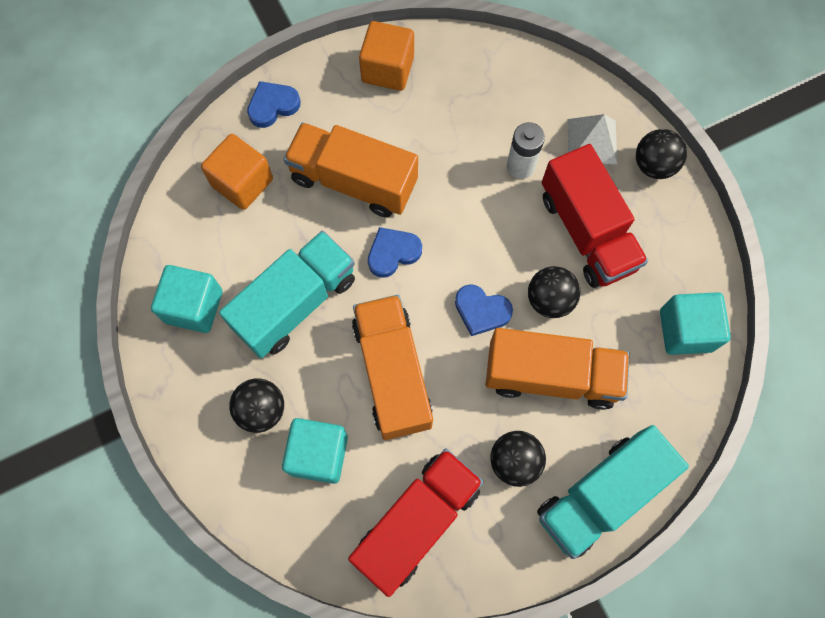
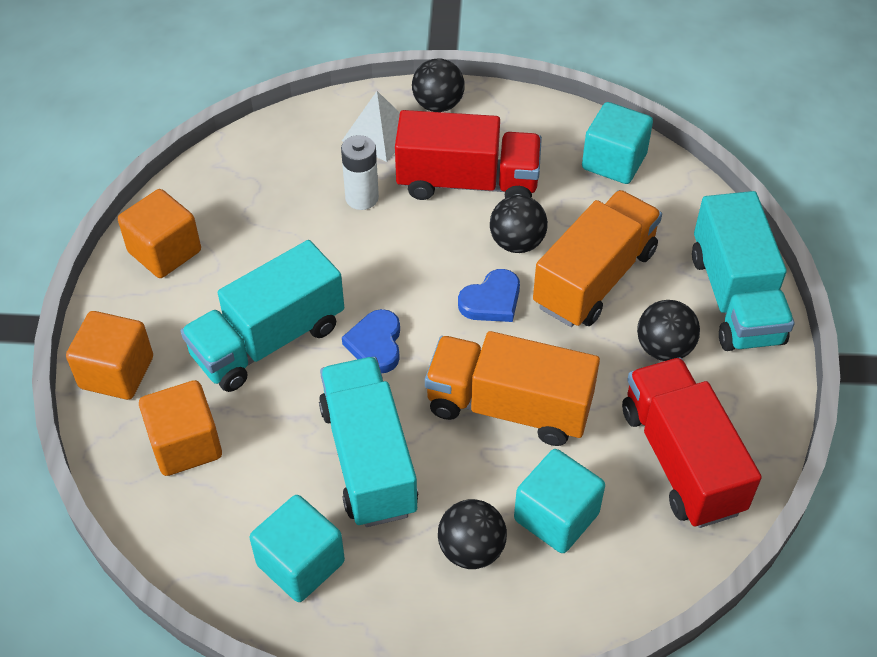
camera: 60 degrees left, 20 degrees down
blue heart [247,81,301,128] -> orange cube [66,311,153,400]
orange truck [284,122,418,218] -> turquoise truck [181,240,344,392]

